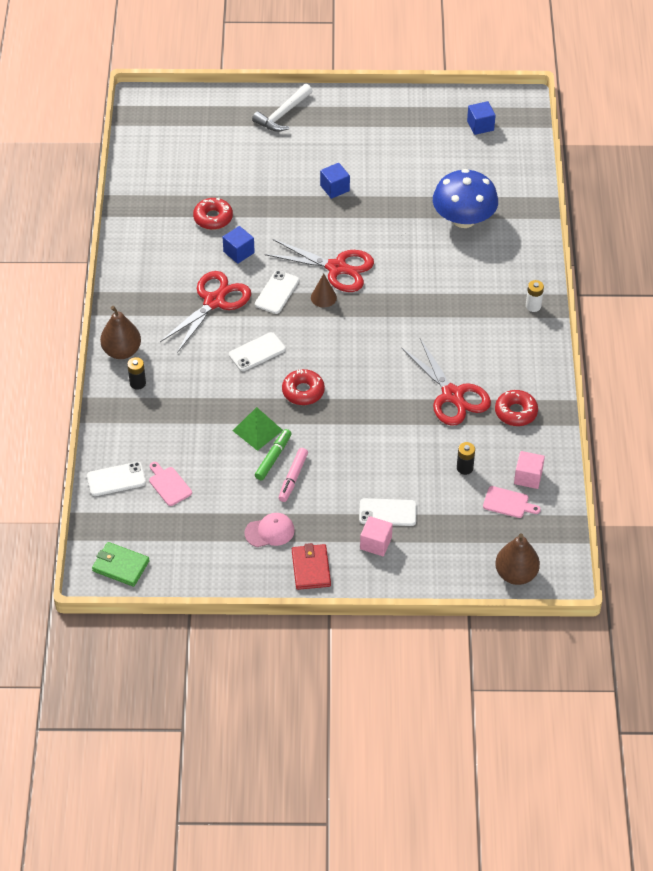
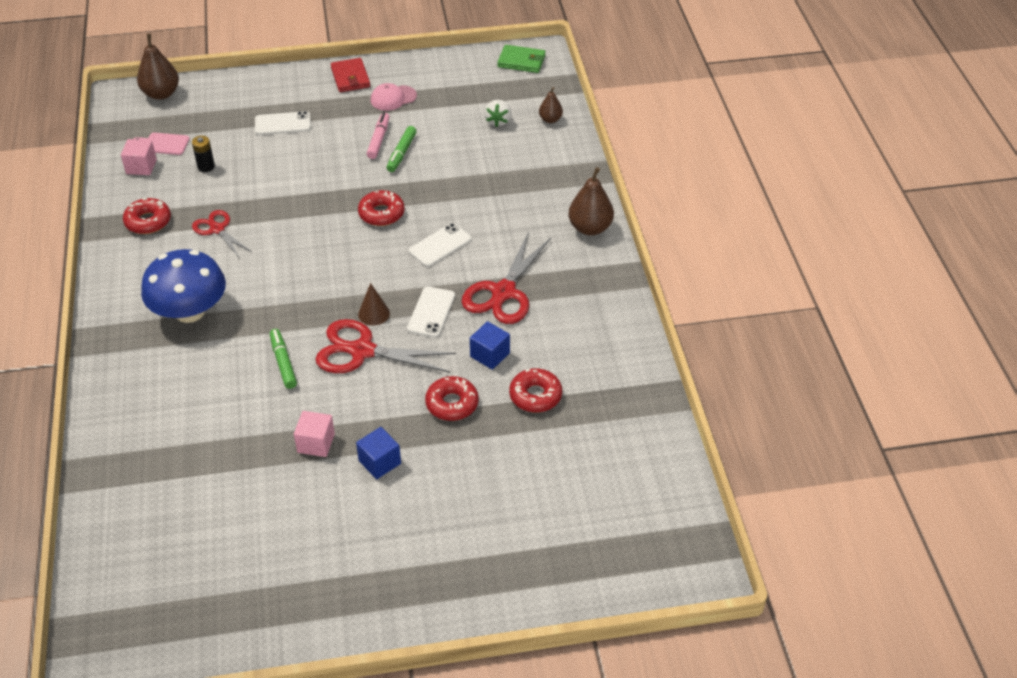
camera: 170 degrees right, 5 degrees down
white phone [87,462,146,496] -> brown pear [539,87,563,123]
black battery [127,357,146,390] -> none
pink cutting board [149,462,192,506] -> white strawberry [484,100,511,127]
green pyramid [233,407,283,451] -> none
white hammer [252,84,313,132] -> none
pink cube [360,516,393,556] -> pink cube moved to [294,411,335,457]
red scissors [402,339,491,426] -> red scissors [192,210,252,257], size x0.60
blue mushroom [433,169,498,228] -> blue mushroom moved to [141,249,226,323]
blue cube [467,101,496,135] -> none
white battery [526,280,544,312] -> none
none -> green marker [270,329,297,389]
none -> red donut [425,376,479,421]

